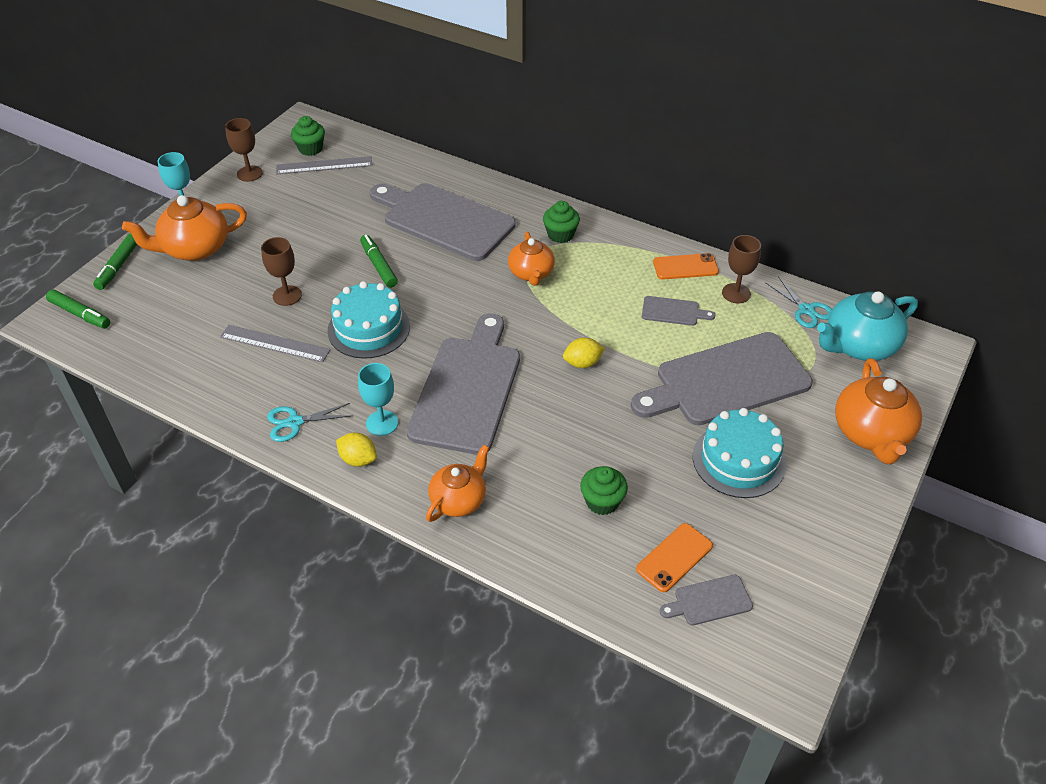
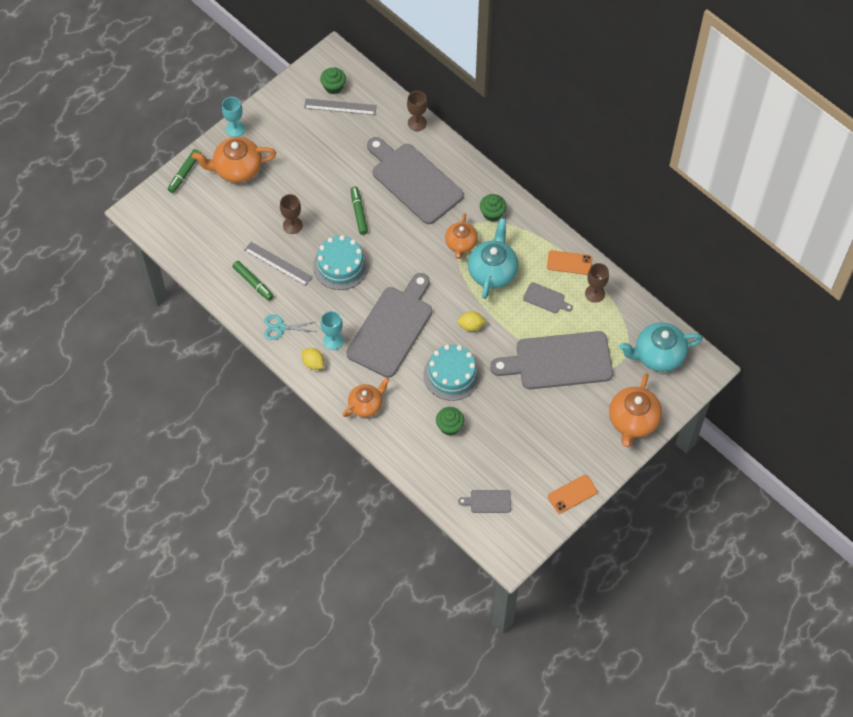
camera: 15 degrees right, 15 degrees up
green marker [46,290,110,329] -> green marker moved to [232,261,274,301]
brown goblet [225,118,263,182] -> brown goblet moved to [407,91,427,131]
orange phone [636,523,713,592] -> orange phone moved to [548,475,597,514]
turquoise cake [693,408,786,498] -> turquoise cake moved to [424,345,481,401]
turquoise scissors [765,276,832,328] -> none
none -> turquoise teapot [468,218,518,299]

